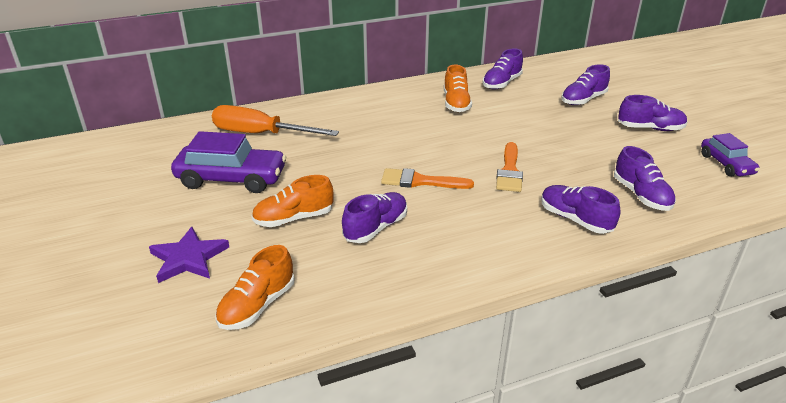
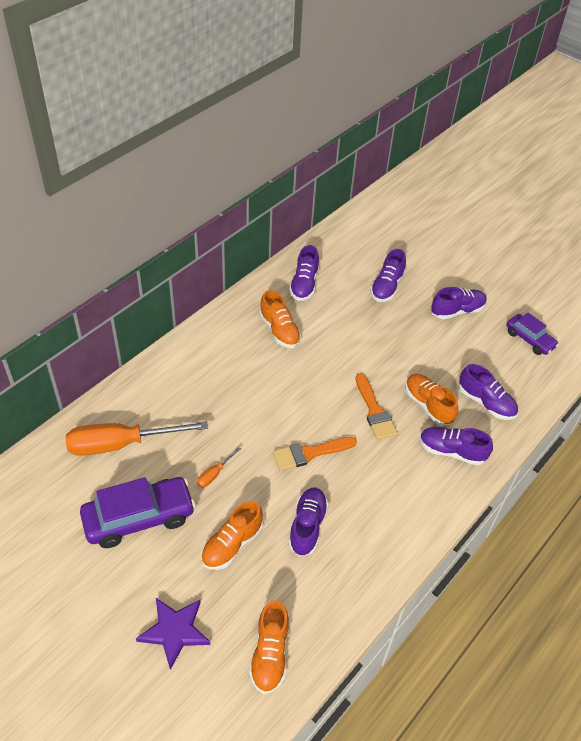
camera: 30 degrees left, 15 degrees up
none -> orange screwdriver [197,447,241,488]
none -> orange shoe [405,374,458,426]

